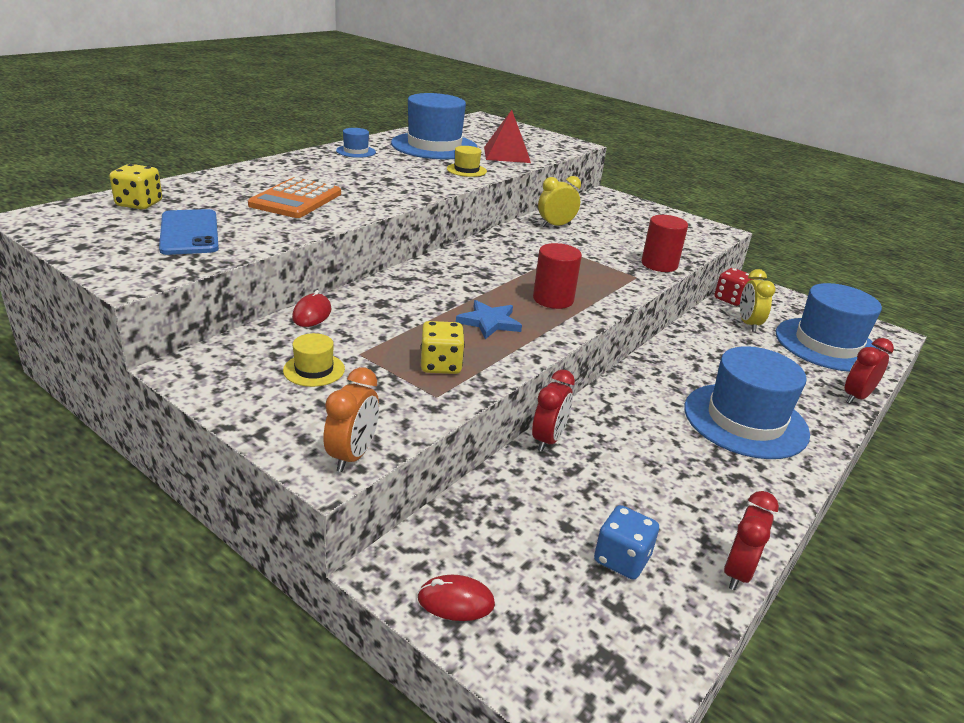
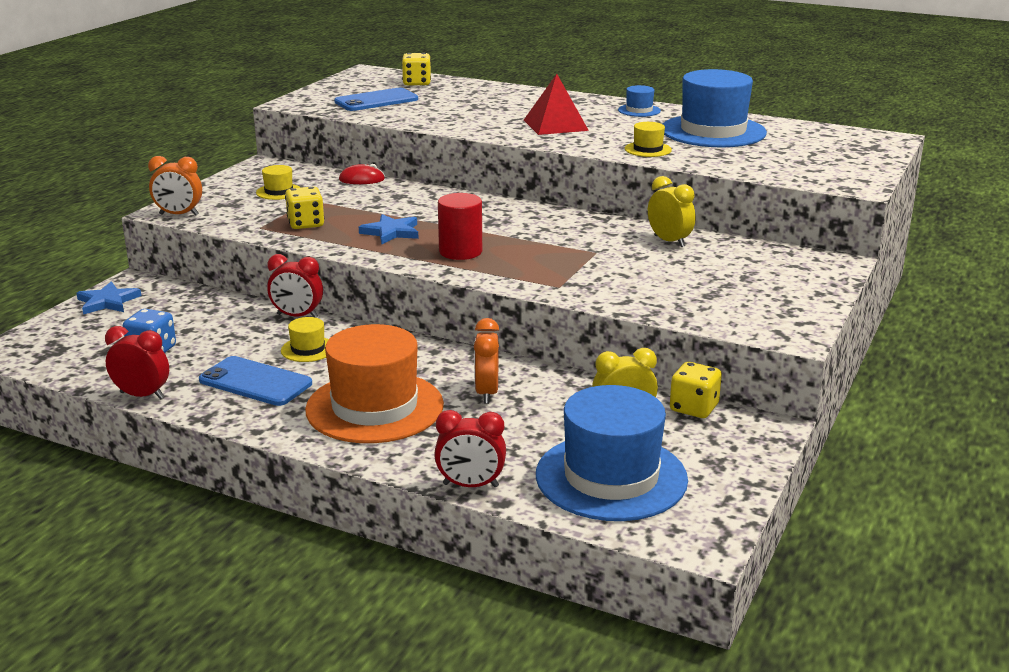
camera: 80 degrees right, 5 degrees down
orange calculator [248,177,341,218] -> none
red mouse [417,575,495,621] -> blue star [76,281,141,315]
red pyramid [484,110,531,163] -> red pyramid moved to [524,74,589,135]
red cylinder [642,215,688,272] -> none
blue hat [684,346,810,459] -> orange hat [305,324,444,443]
red dice [714,268,753,306] -> yellow dice [670,362,722,418]
red clock [845,338,894,404] -> red clock turned 150 degrees clockwise [434,410,506,487]
none -> blue phone [199,356,312,406]
none -> yellow hat [281,317,329,362]
none -> orange clock [474,318,499,404]

